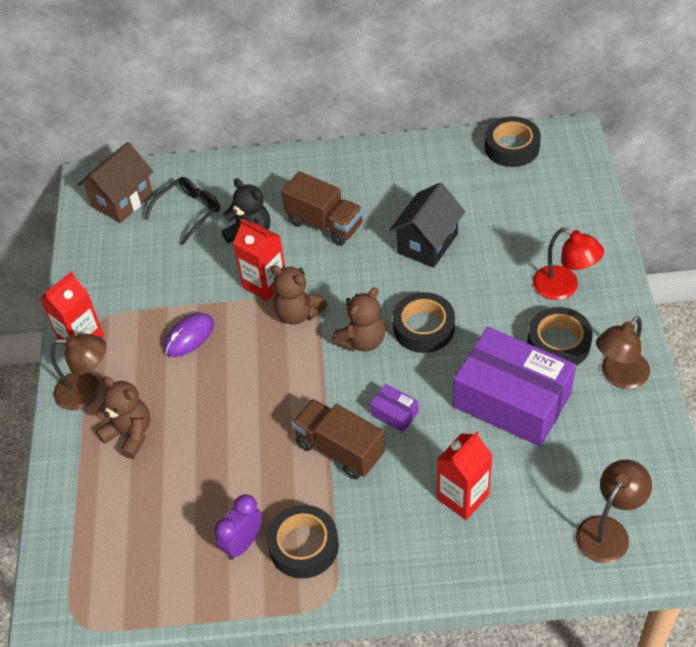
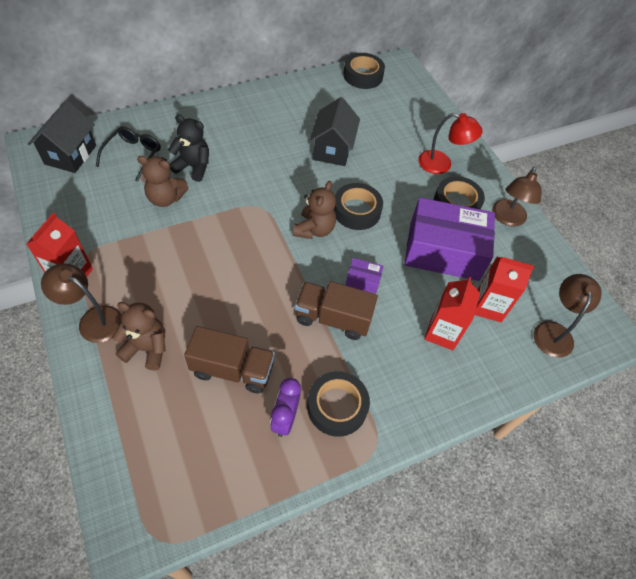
camera: 30 degrees left, 5 degrees up
brown lamp [50,334,106,410] -> brown lamp turned 135 degrees counterclockwise [41,263,122,343]
brown house [78,142,153,223] -> black house [28,100,96,173]
purple mouse [164,313,214,357] -> none
red carton [233,219,285,301] -> red carton moved to [475,257,534,322]
brown teddy bear [271,265,327,325] -> brown teddy bear moved to [137,156,189,207]
brown truck [281,171,363,246] -> brown truck moved to [184,326,275,393]

